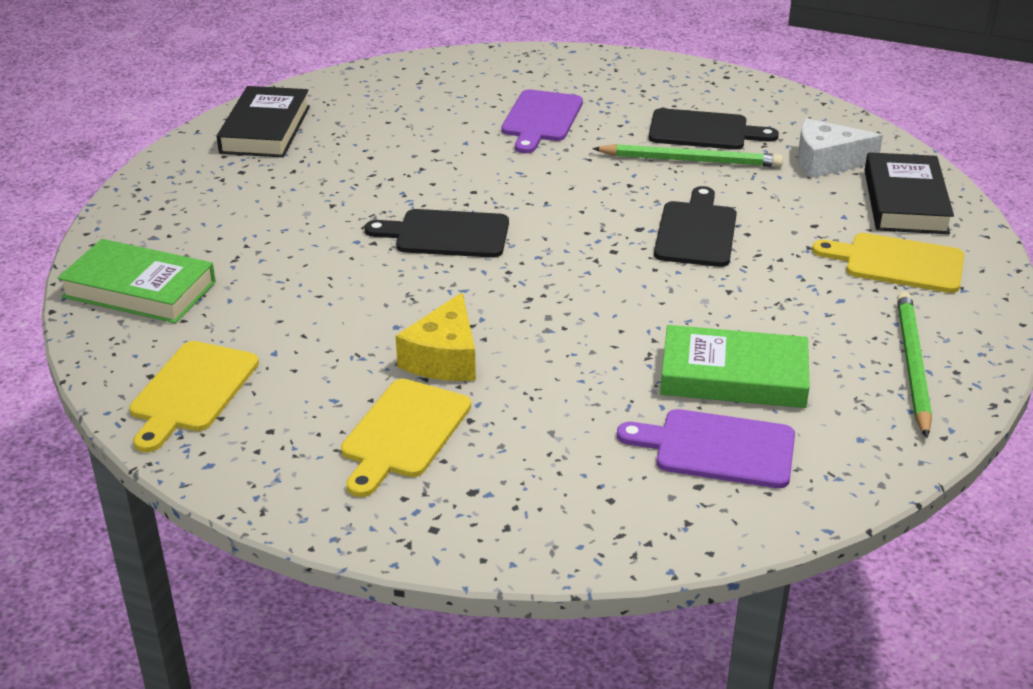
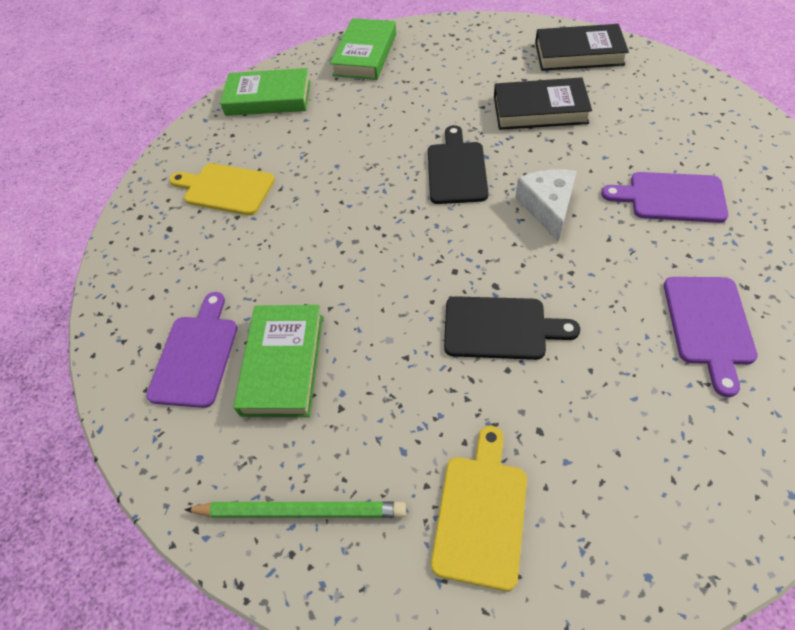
camera: 90 degrees right, 20 degrees up
yellow cutting board [129,341,259,452] -> green book [220,68,310,116]
yellow cheese [396,293,476,381] -> none
green pencil [592,144,783,167] -> none
black cutting board [649,108,779,150] -> purple cutting board [664,277,758,397]
white cheese [798,118,883,178] -> white cheese moved to [515,169,577,242]
black book [865,152,954,234] -> black book moved to [494,77,592,130]

